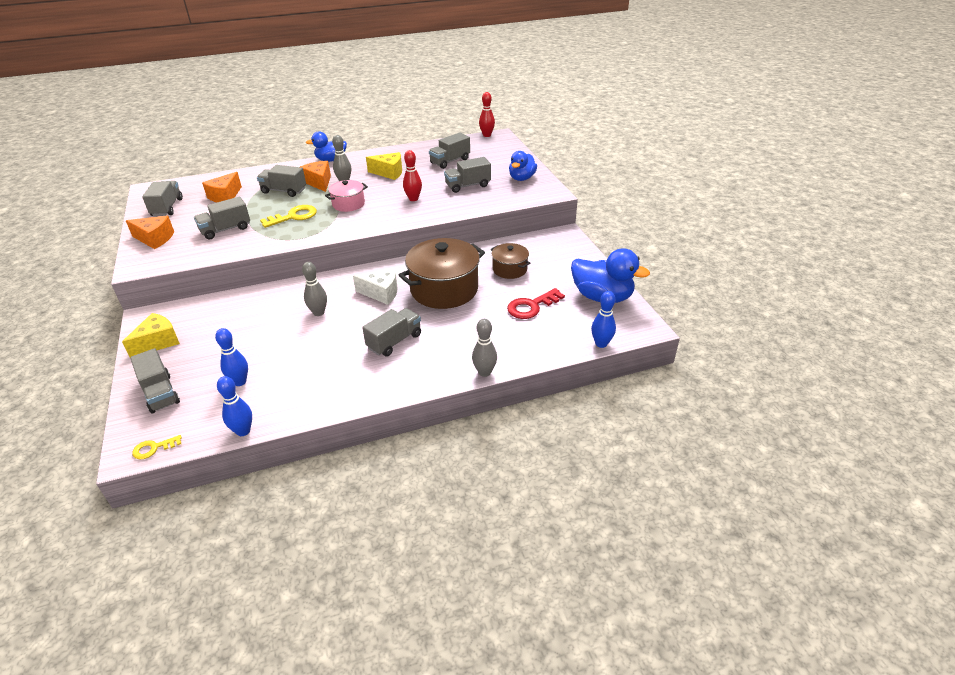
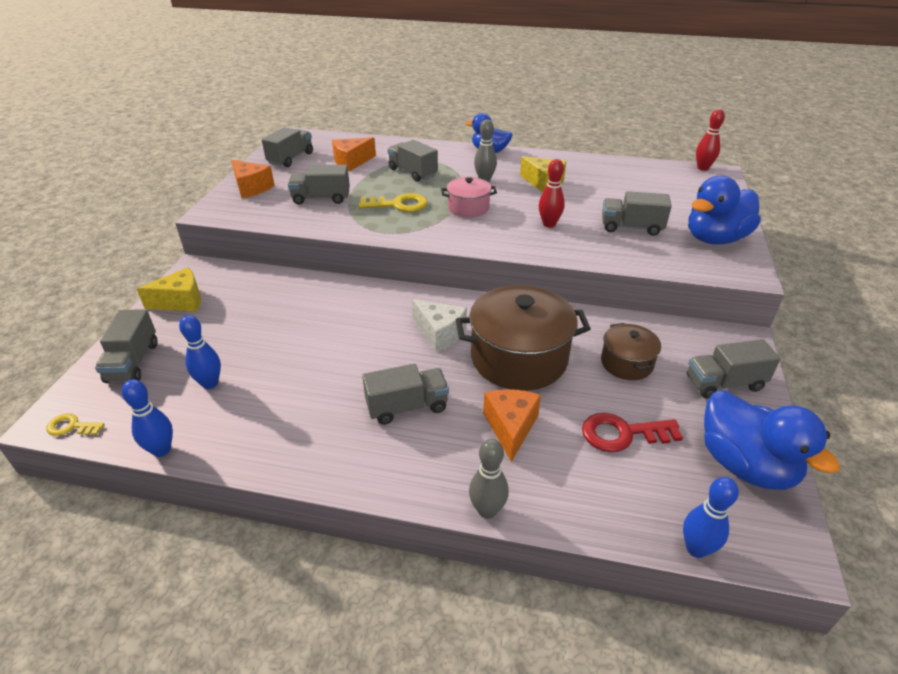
camera: 30 degrees right, 0 degrees up
orange cheese [300,161,331,192] -> orange cheese moved to [483,389,541,462]
grey bowling pin [302,262,327,316] -> none
grey truck [429,133,470,169] -> grey truck moved to [687,339,780,398]
blue duck [509,151,537,181] -> blue duck [688,176,761,245], size x1.53

